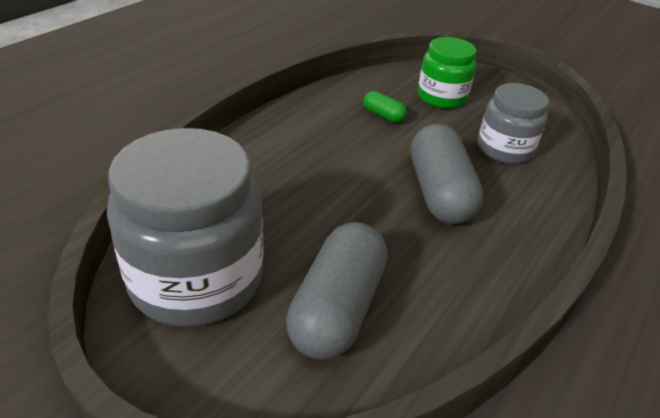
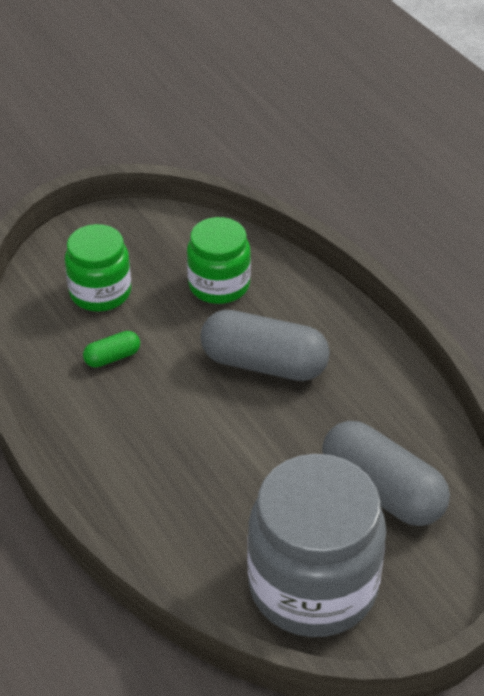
camera: 65 degrees left, 5 degrees up
grey jar [478,83,549,164] -> green jar [187,217,251,304]

